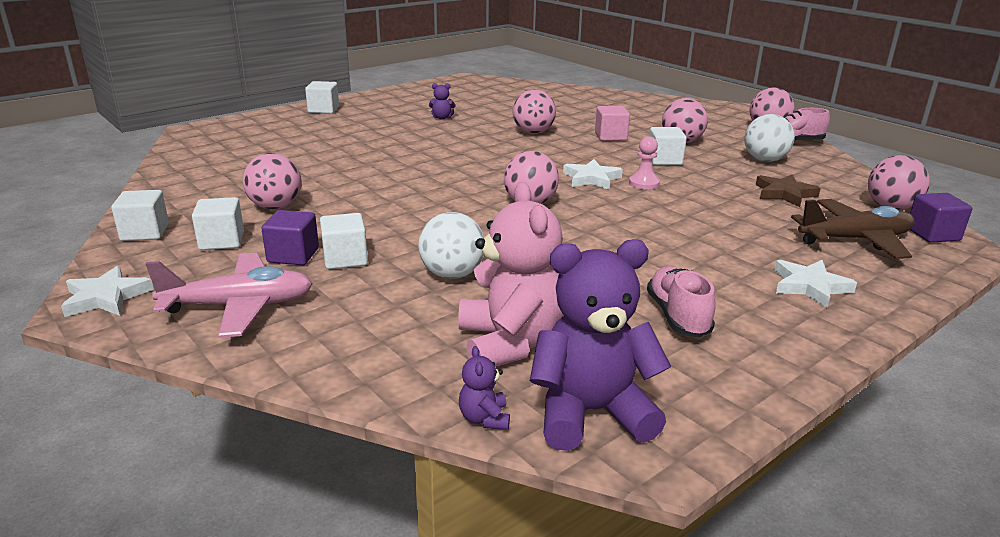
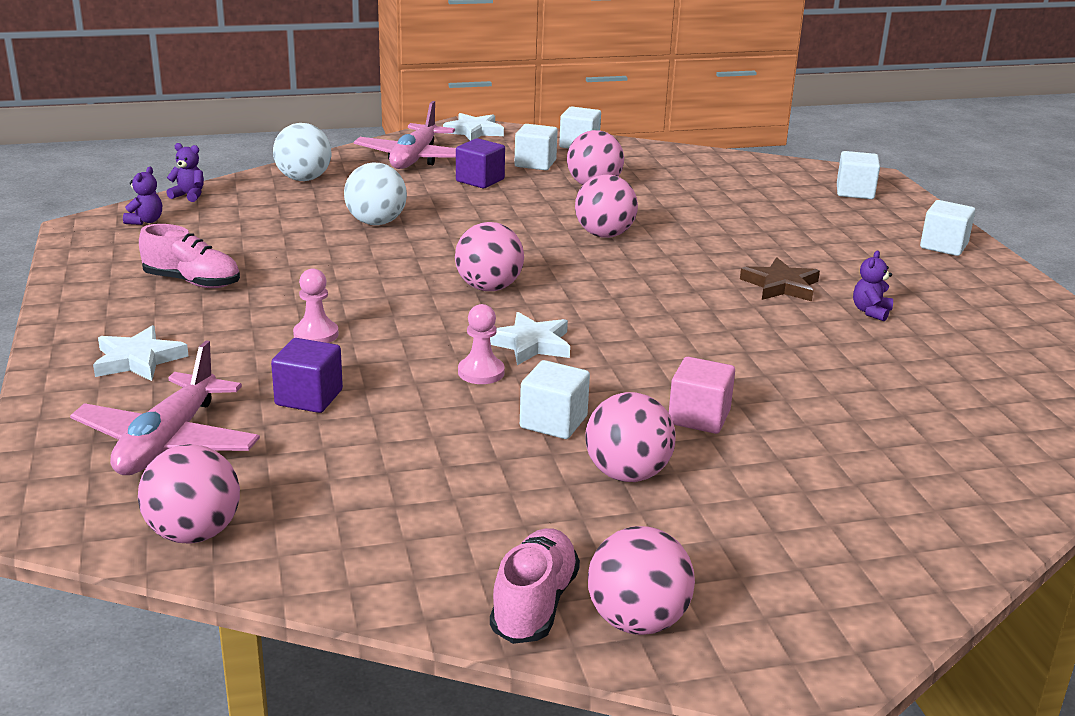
camera: 115 degrees right, 0 degrees up
white cube [320,213,368,269] -> white cube moved to [837,151,880,199]
pink teddy bear [458,182,563,367] -> none
pink ball [512,89,556,134] -> pink ball moved to [575,174,638,238]
purple teddy bear [530,239,672,451] -> purple teddy bear [123,167,162,225], size x0.42
white ball [744,114,795,162] -> white ball moved to [273,123,331,181]
brown star [756,175,821,207] -> brown star moved to [740,257,820,301]
brown plane [791,199,915,259] -> pink plane [70,340,260,475]
purple cube [910,193,972,243] -> purple cube moved to [271,338,343,413]
none -> pink pawn [293,268,339,343]

